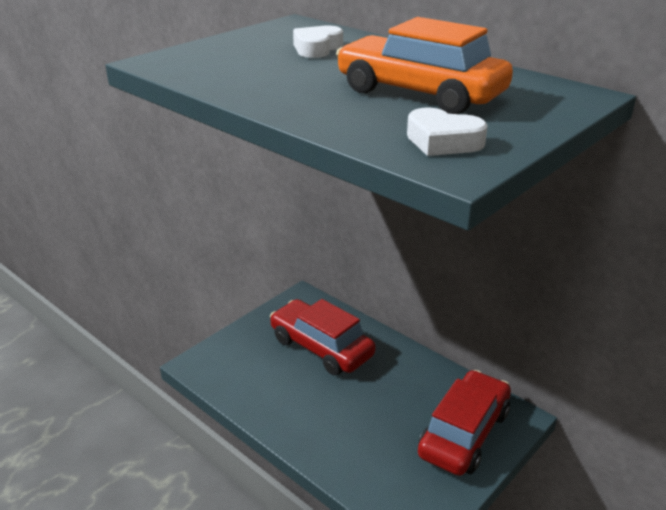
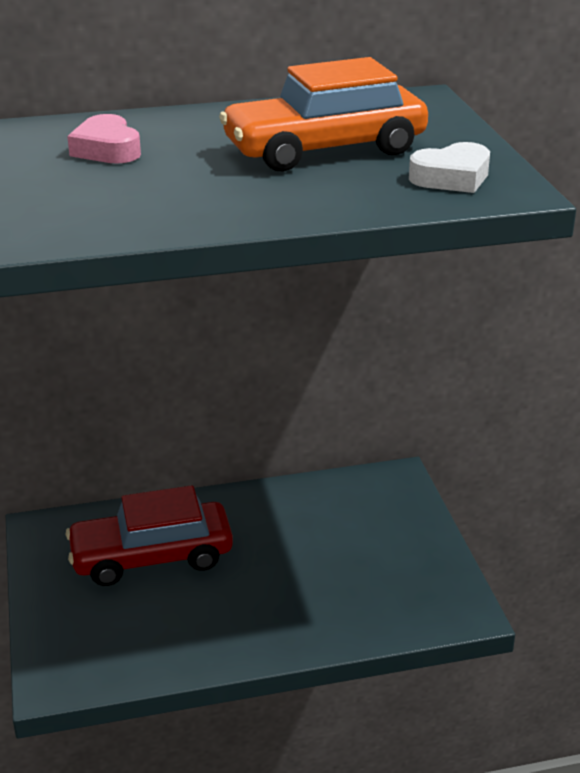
camera: 55 degrees left, 0 degrees up
white heart [293,25,343,58] -> pink heart [67,114,141,164]
red car [418,370,511,476] -> none

